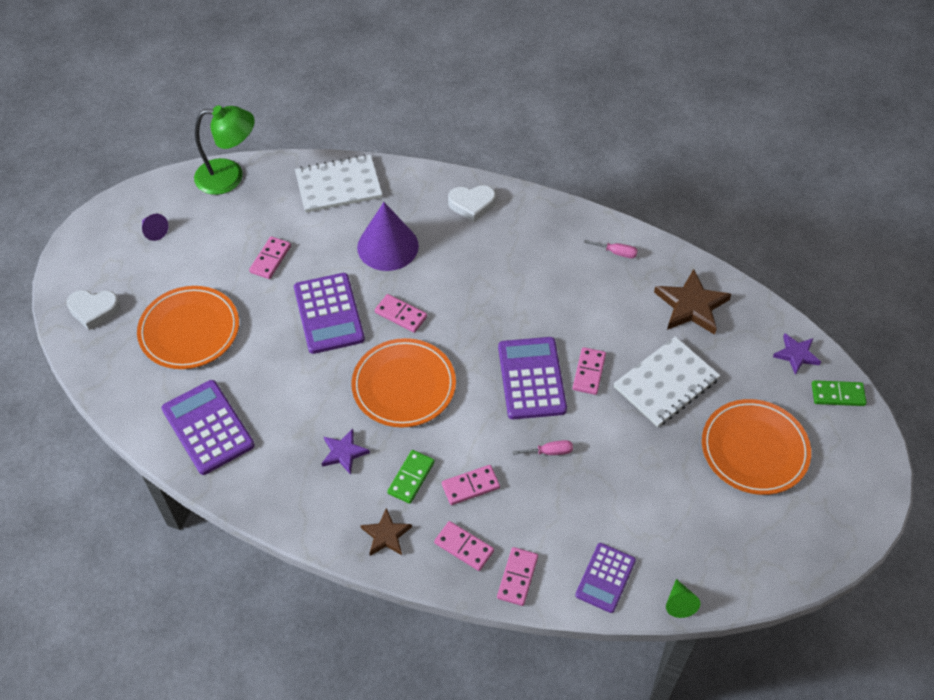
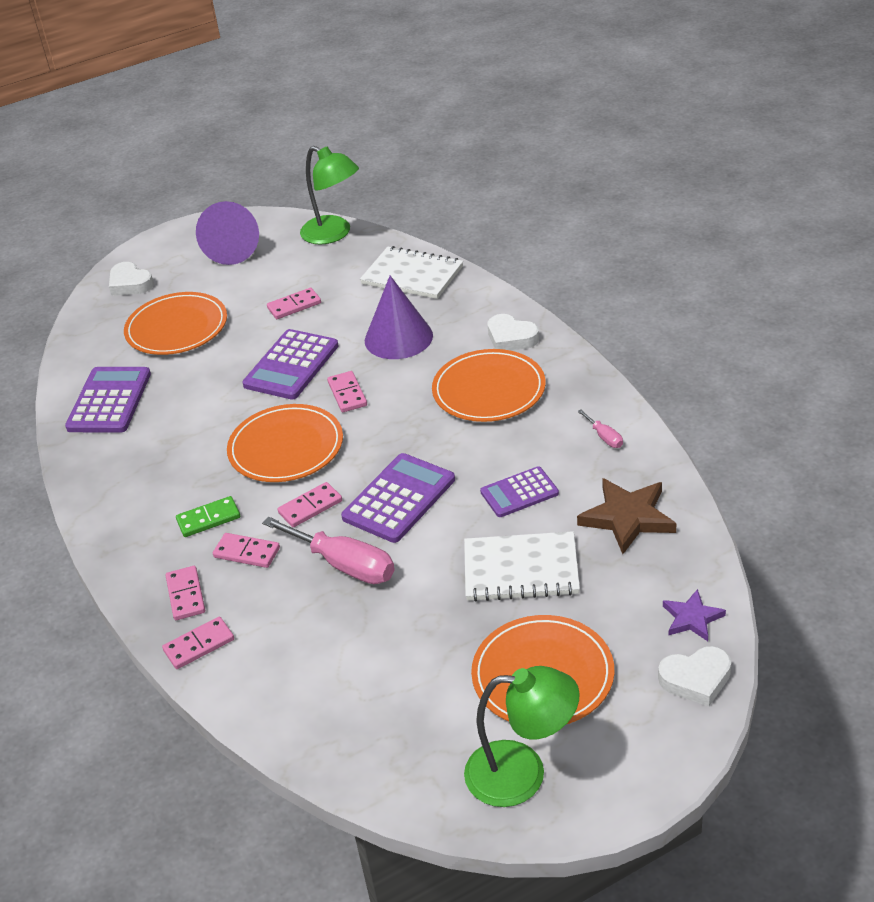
camera: 45 degrees right, 15 degrees down
purple cone [142,214,168,241] -> purple cone [196,201,259,265], size x2.20
purple star [321,429,370,475] -> none
brown star [360,508,412,556] -> none
pink screwdriver [512,440,573,455] -> pink screwdriver [262,517,395,584], size x2.16
pink domino [573,347,606,395] -> pink domino moved to [278,482,342,527]
purple calculator [575,543,636,613] -> purple calculator moved to [480,466,559,517]
green cone [666,579,701,618] -> none
green domino [812,380,867,406] -> white heart [658,646,731,706]
none -> orange plate [432,349,546,422]
none -> green lamp [464,666,580,807]

